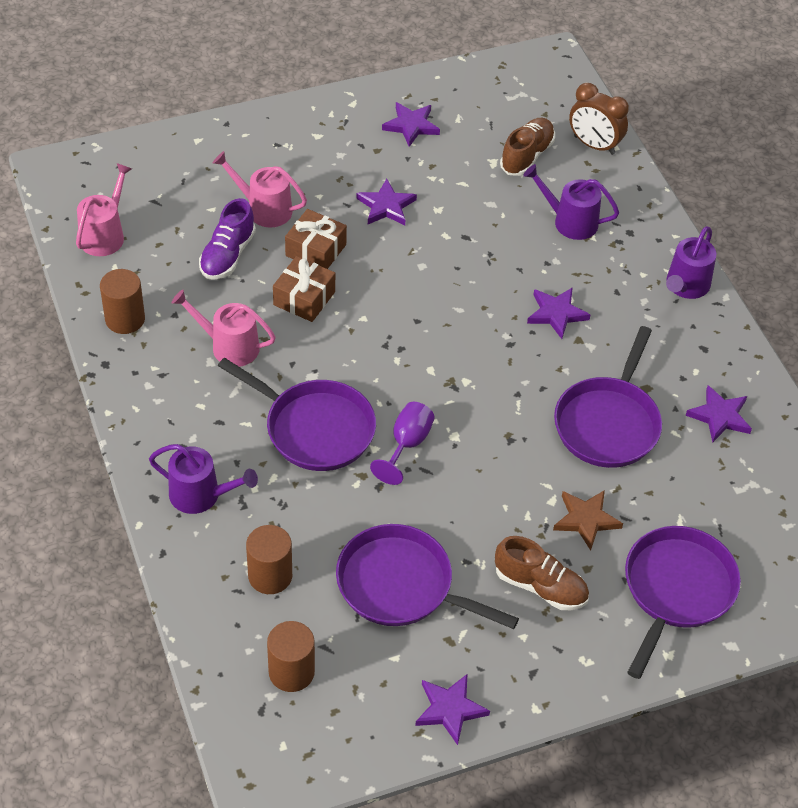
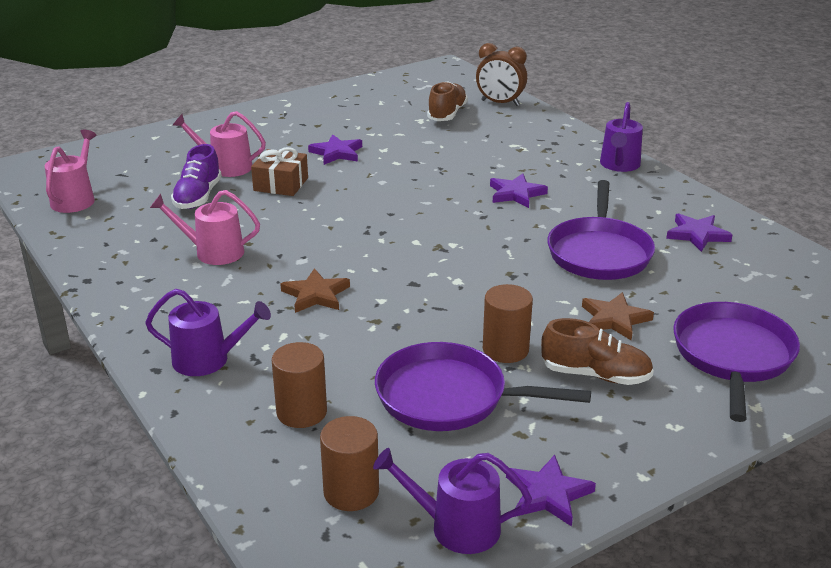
camera: 10 degrees left, 20 degrees down
brown cylinder [100,269,145,334] -> brown cylinder moved to [483,284,533,363]
purple pan [218,358,376,471] -> brown star [280,268,350,313]
brown gift [273,256,335,322] -> none
purple goblet [370,402,435,485] -> none
purple star [382,102,440,147] -> none
purple watering can [523,164,619,240] -> purple watering can moved to [373,448,532,554]

